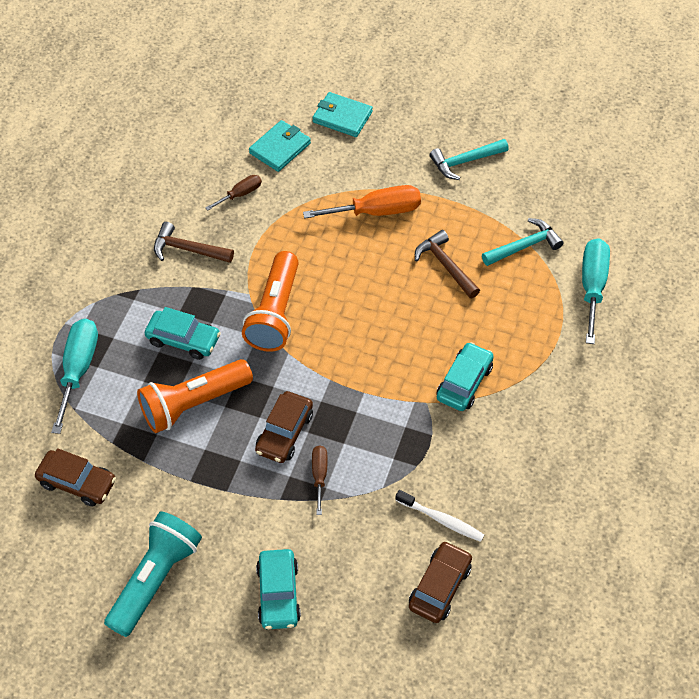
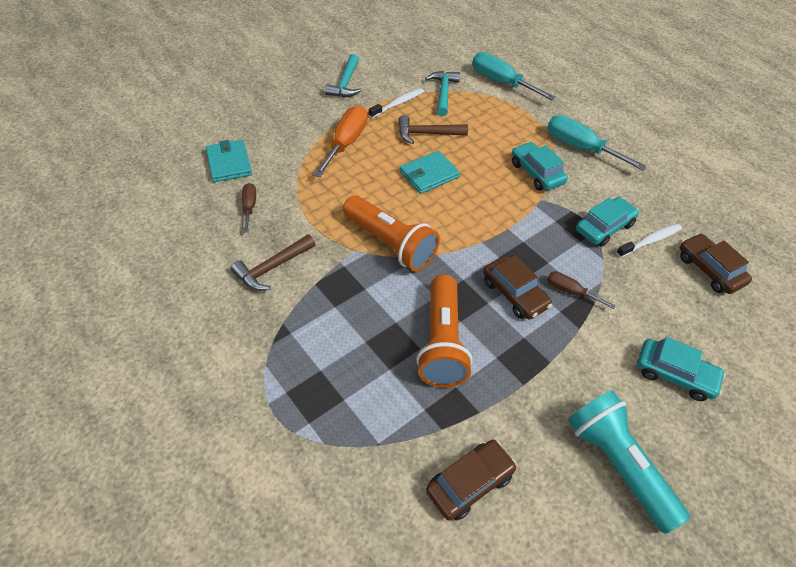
camera: 60 degrees left, 5 degrees down
turquoise screwdriver [51,319,98,434] -> turquoise screwdriver moved to [547,115,647,170]
turquoise car [145,307,221,360] -> turquoise car moved to [576,197,639,247]
turquoise wallet [312,92,373,137] -> turquoise wallet moved to [400,151,460,194]
none -> white toothbrush [369,88,424,118]

